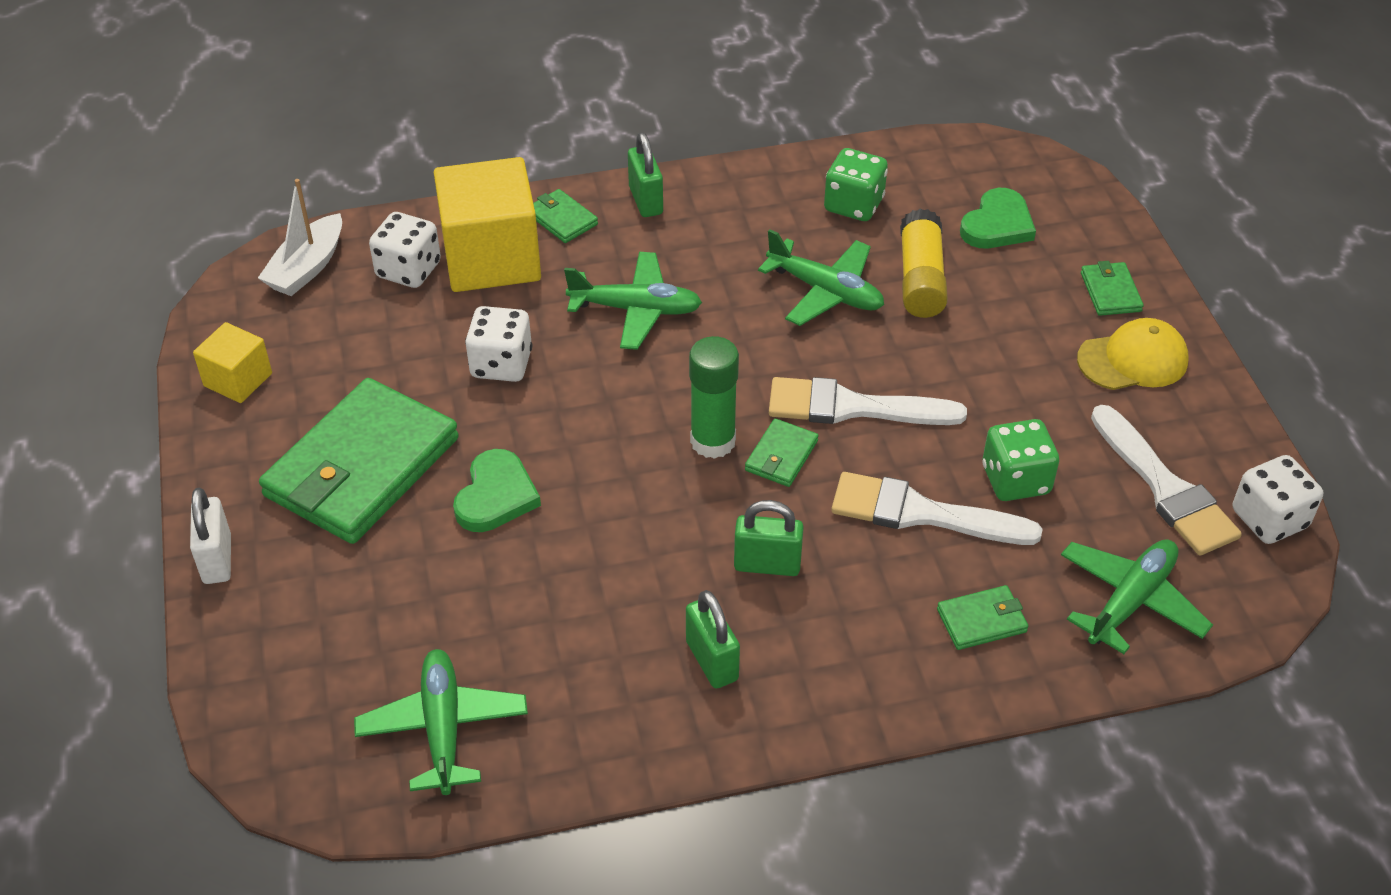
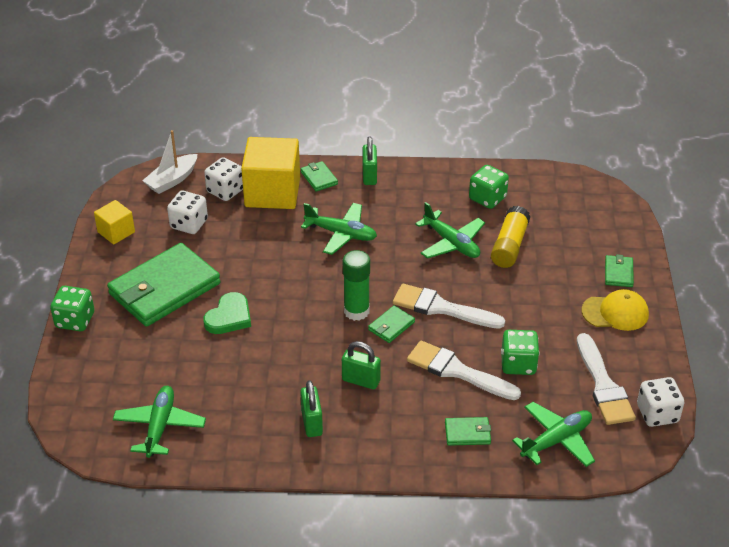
camera: 15 degrees right, 5 degrees down
white padlock [190,488,231,584] -> green dice [50,286,94,331]
white dice [465,306,532,382] -> white dice moved to [167,191,208,234]
green heart [960,188,1036,248] -> none

